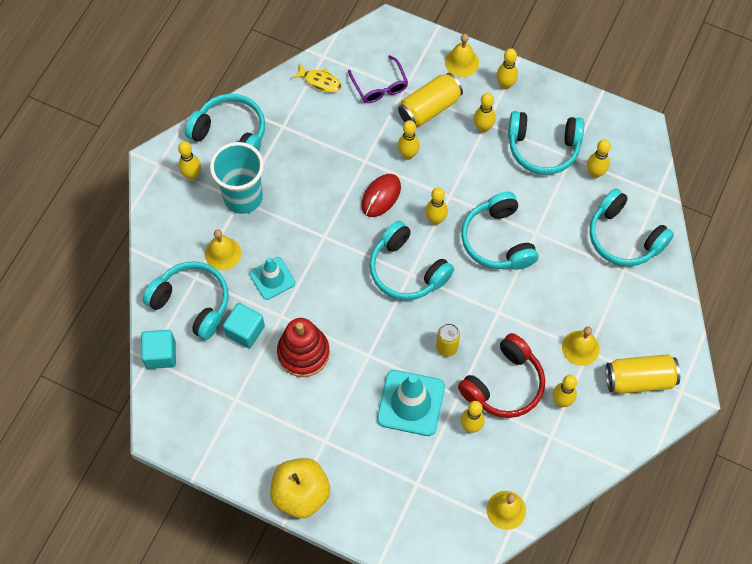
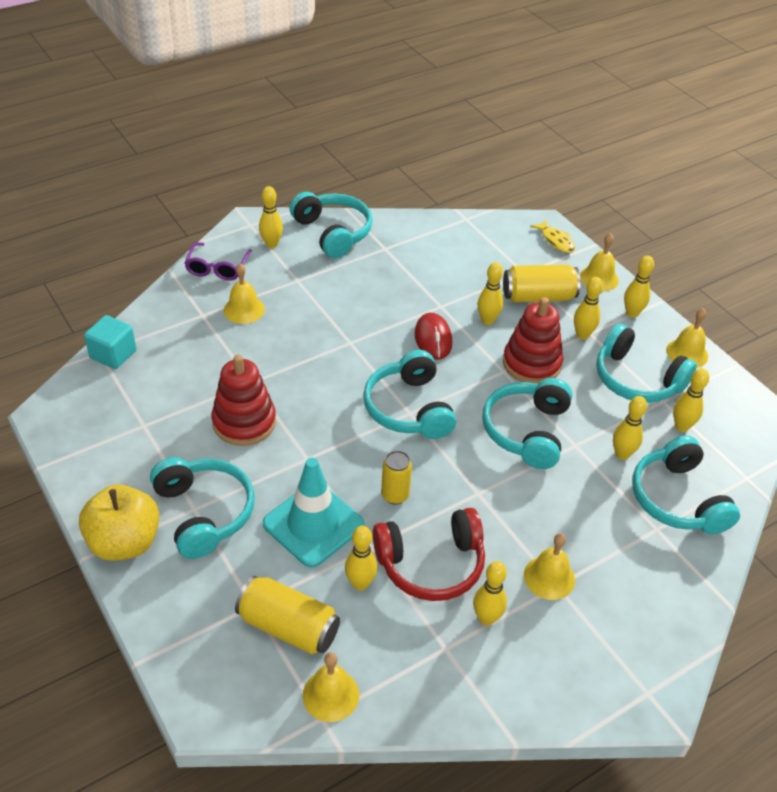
camera: 30 degrees right, 20 degrees down
turquoise headphones [143,261,229,340] -> turquoise headphones moved to [150,457,255,559]
turquoise cup [210,142,264,214] -> none
turquoise cube [223,303,265,348] -> none
turquoise traffic cone [250,257,295,300] -> none
yellow fish [292,63,342,92] -> yellow fish moved to [530,220,575,253]
purple glasses [348,55,408,103] -> purple glasses moved to [184,242,252,281]
red mouse [361,174,401,217] -> red mouse turned 75 degrees counterclockwise [414,313,452,360]
yellow bowling pin [425,187,448,225] -> yellow bowling pin moved to [613,396,647,460]
yellow can [606,354,680,394] -> yellow can moved to [235,576,340,654]
none -> red stacking toy [503,297,563,384]
none -> yellow bell [666,308,708,368]

